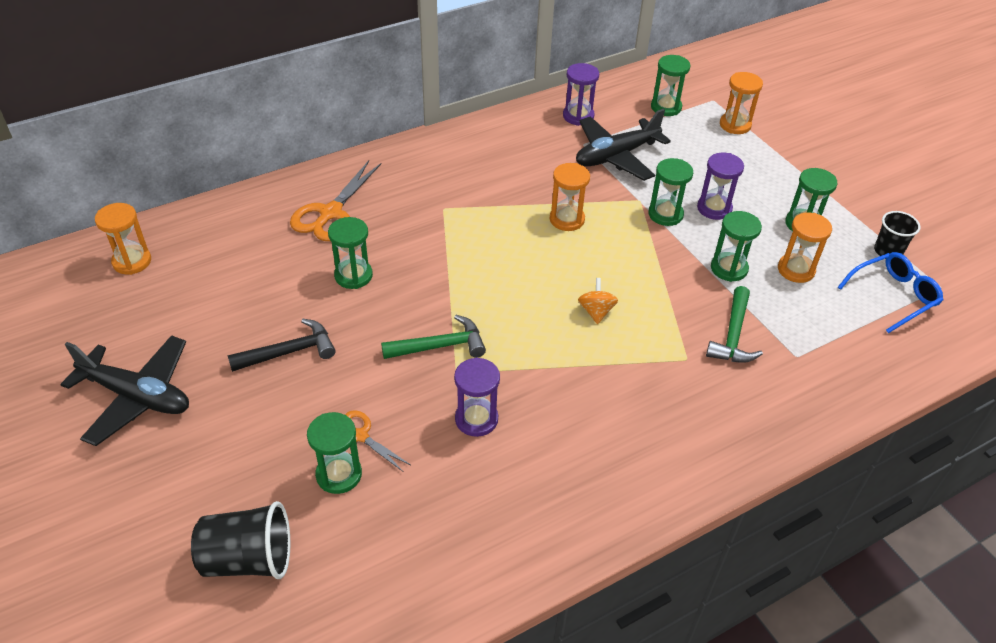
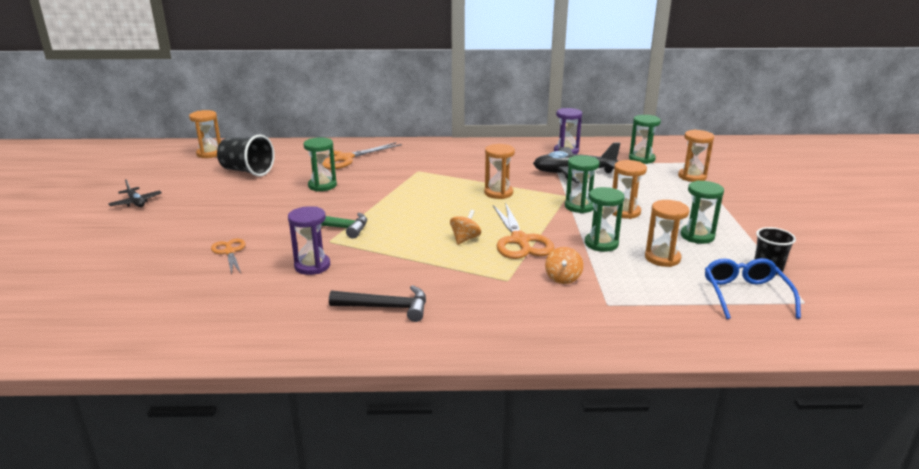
camera: 30 degrees right, 20 degrees down
black plane [60,335,189,446] -> black plane [108,179,162,207], size x0.50
black cup [191,501,290,579] -> black cup moved to [217,135,275,177]
black hammer [227,319,336,372] -> black hammer moved to [329,285,426,322]
green hourglass [307,412,362,494] -> none
purple hourglass [697,153,744,220] -> orange hourglass [612,160,647,219]
green hammer [706,286,763,363] -> orange spinning top [545,247,583,284]
blue glasses [838,252,943,333] -> blue glasses turned 90 degrees counterclockwise [705,258,801,319]
none -> orange scissors [493,202,555,259]

